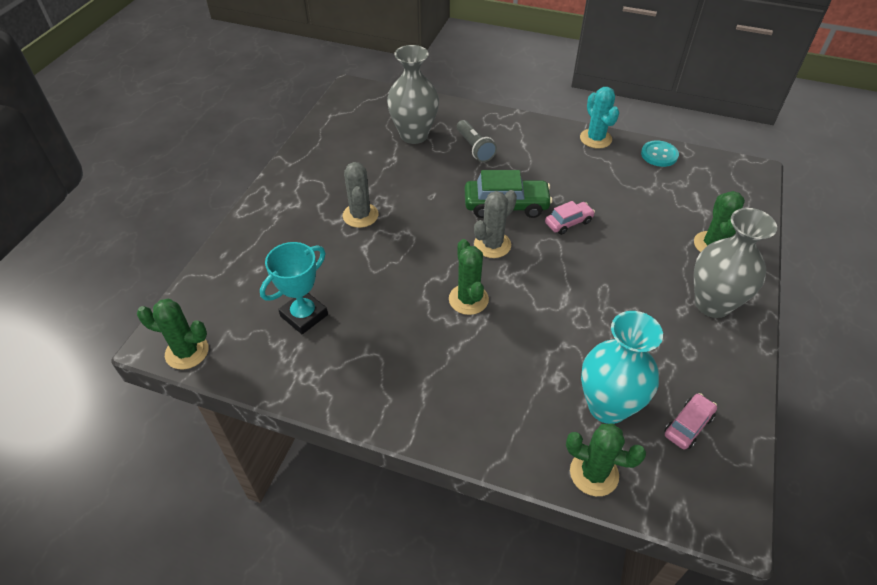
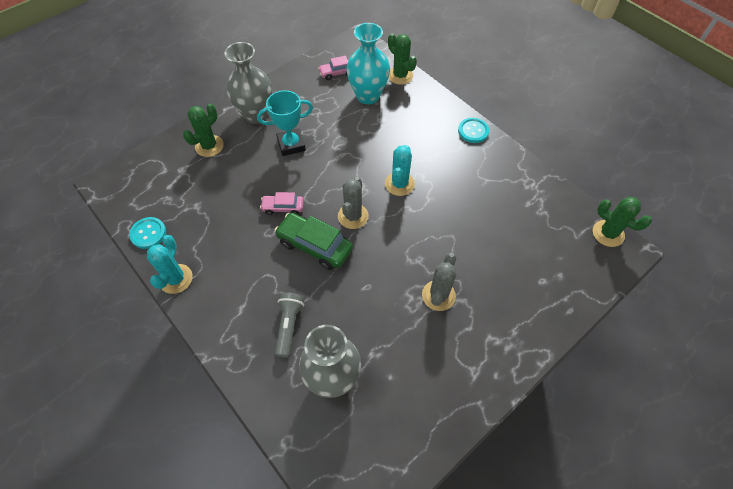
camera: 150 degrees left, 10 degrees up
turquoise trophy [260,242,328,334] -> turquoise trophy moved to [257,90,313,156]
green cactus [449,239,489,315] -> turquoise cactus [385,145,415,196]
grey cactus [474,190,517,258] -> grey cactus turned 60 degrees counterclockwise [338,177,369,229]
none -> turquoise button [458,118,489,143]

